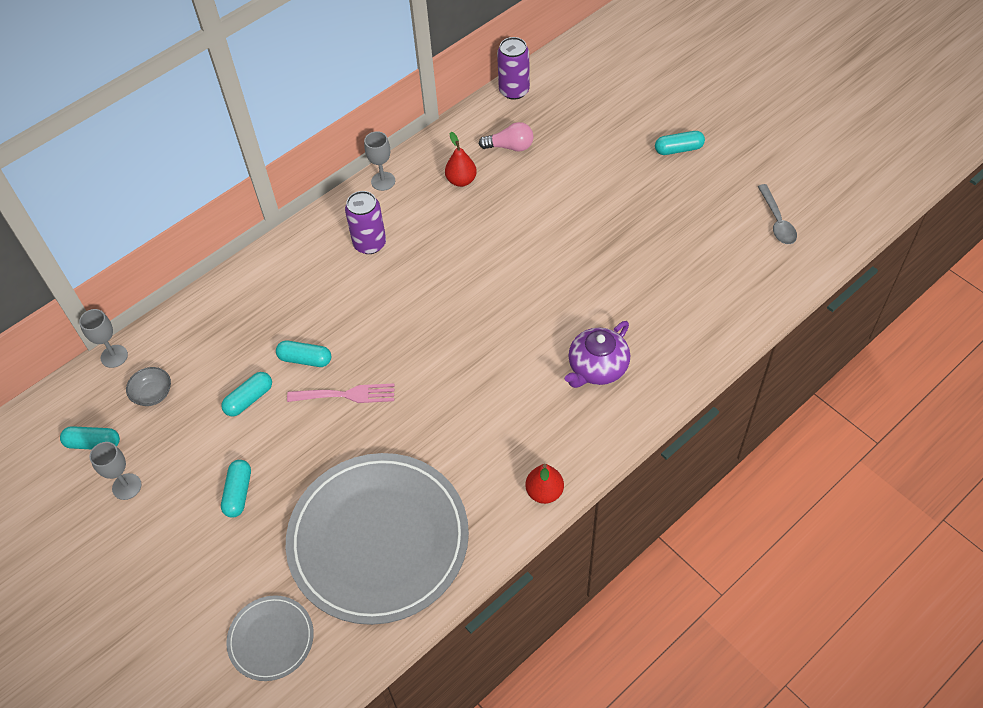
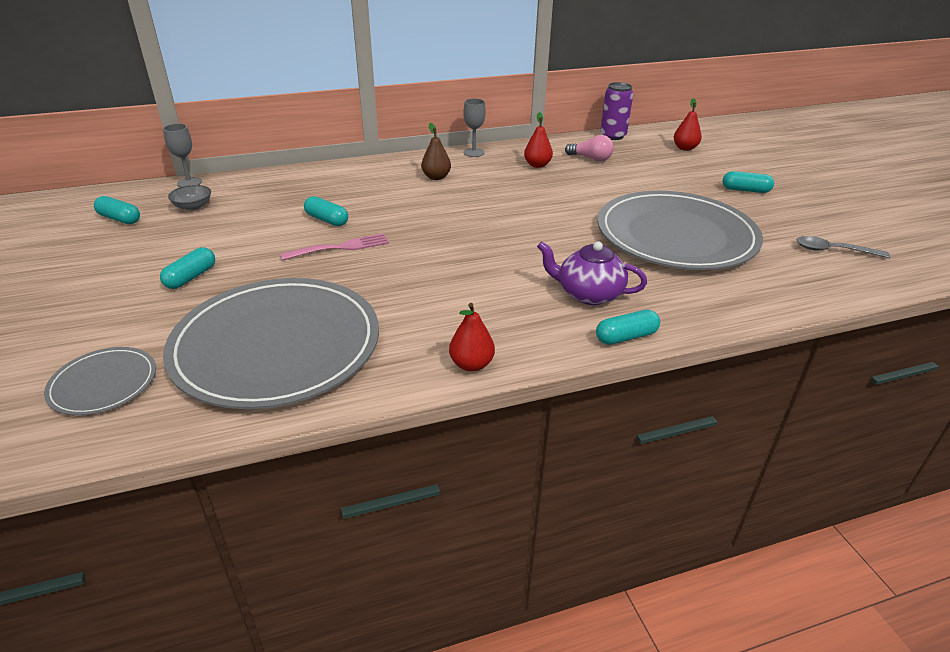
camera: 20 degrees right, 20 degrees down
grey goblet [89,442,141,500] -> none
turquoise capsule [221,372,272,416] -> turquoise capsule moved to [596,310,660,345]
pink fork [287,384,394,403] -> pink fork turned 45 degrees counterclockwise [280,233,389,261]
purple can [345,191,386,254] -> brown pear [421,123,451,180]
purple teapot [565,321,630,388] -> purple teapot turned 45 degrees clockwise [537,241,647,305]
grey spoon [758,184,797,244] -> grey spoon turned 90 degrees clockwise [796,236,890,258]
none -> grey plate [598,191,763,270]
none -> red pear [674,98,702,151]

